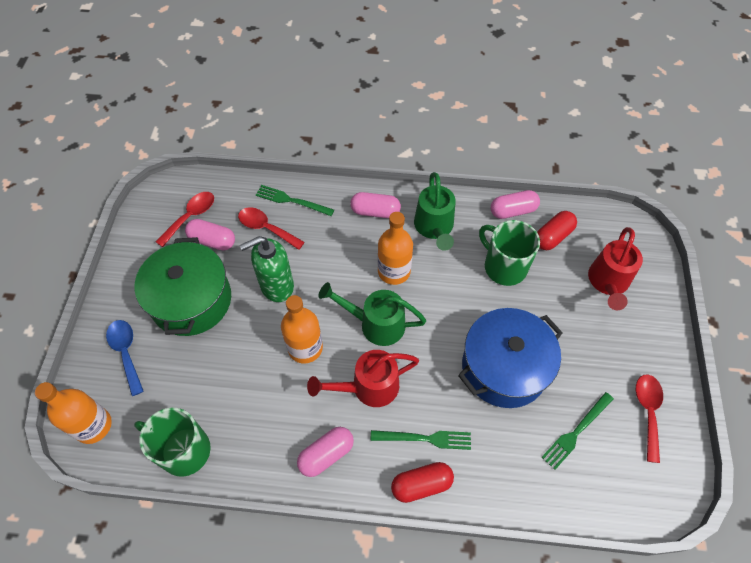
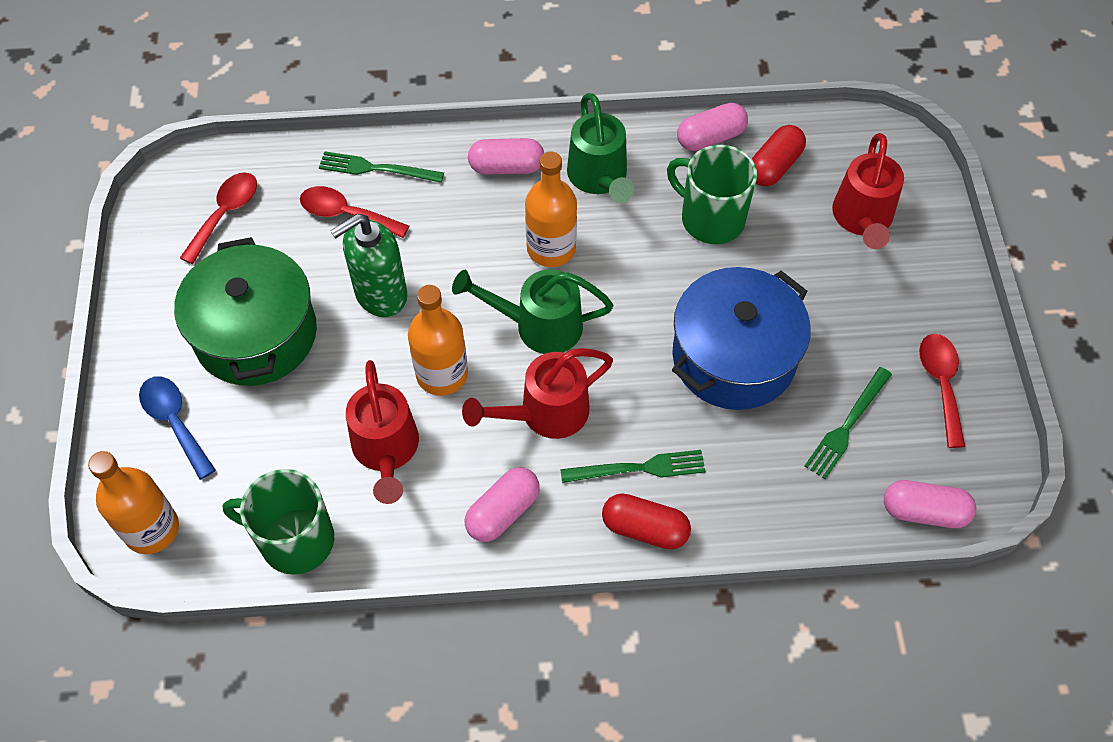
camera: 10 degrees left, 0 degrees up
pink capsule [185,219,235,251] -> pink capsule moved to [884,480,976,528]
red capsule [391,462,454,503] -> red capsule turned 45 degrees clockwise [602,493,691,550]
none -> red watering can [346,360,419,504]

